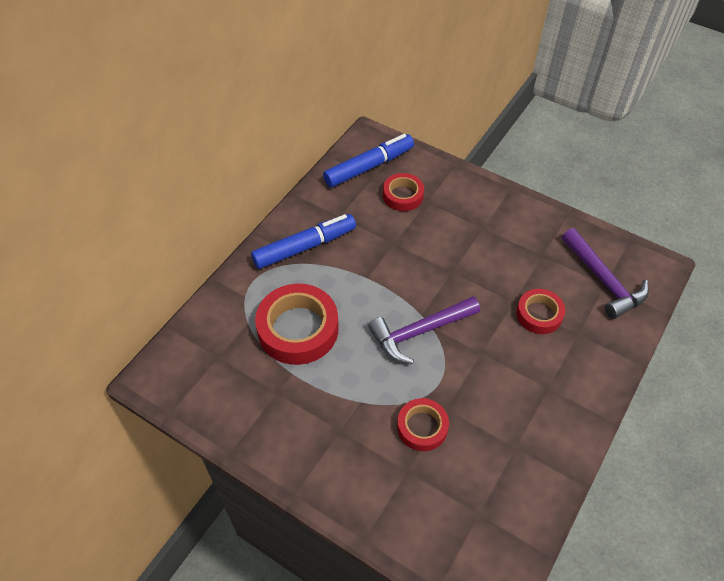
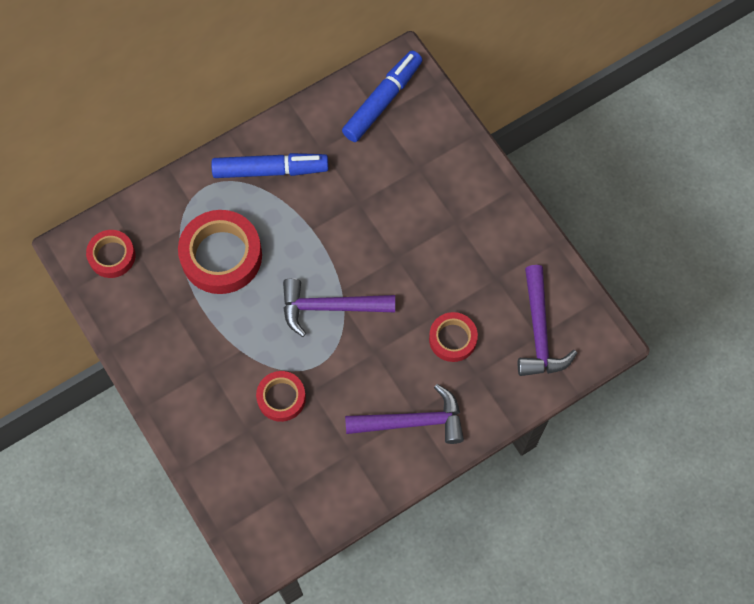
camera: 25 degrees right, 15 degrees up
blue marker [323,134,414,187] -> blue marker turned 45 degrees counterclockwise [342,51,422,142]
red tape [383,173,424,211] -> red tape moved to [86,230,135,278]
none -> purple hammer [345,384,464,444]

